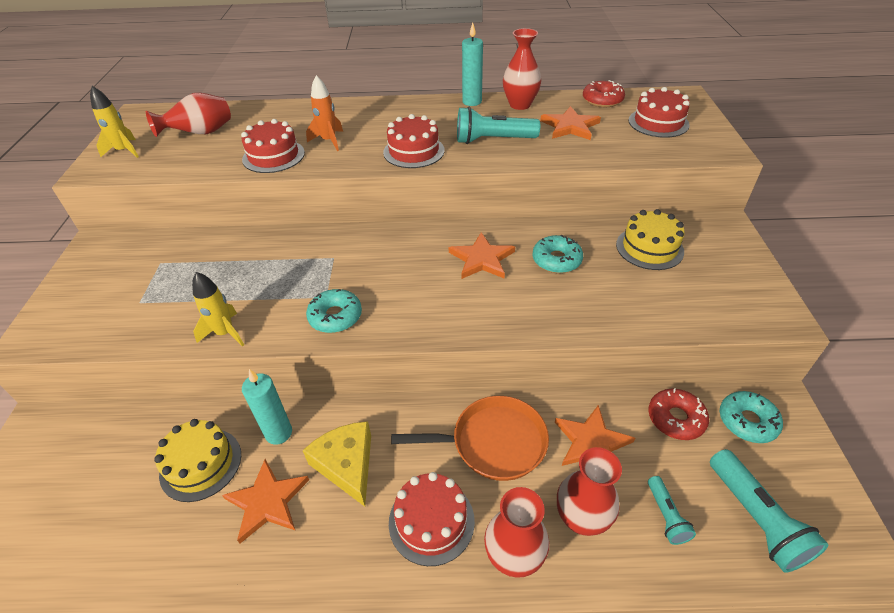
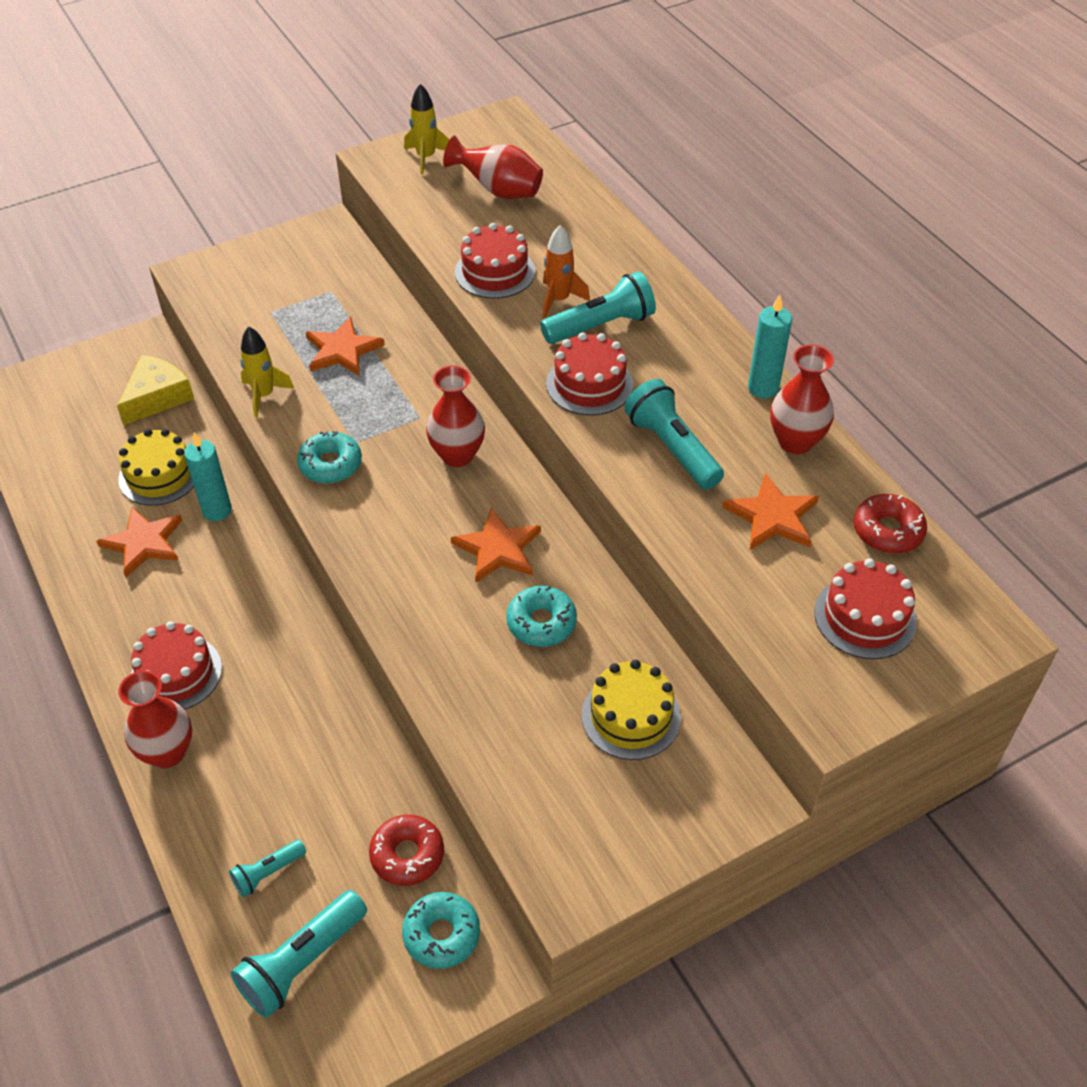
camera: 60 degrees right, 5 degrees up
yellow cheese [302,421,371,507] -> yellow cheese moved to [117,355,194,425]
orange pan [391,396,549,481] -> none
orange star [555,405,635,466] -> orange star moved to [306,316,385,376]
red vase [557,447,622,536] -> red vase moved to [426,365,485,467]
none -> turquoise flashlight [540,271,656,344]

